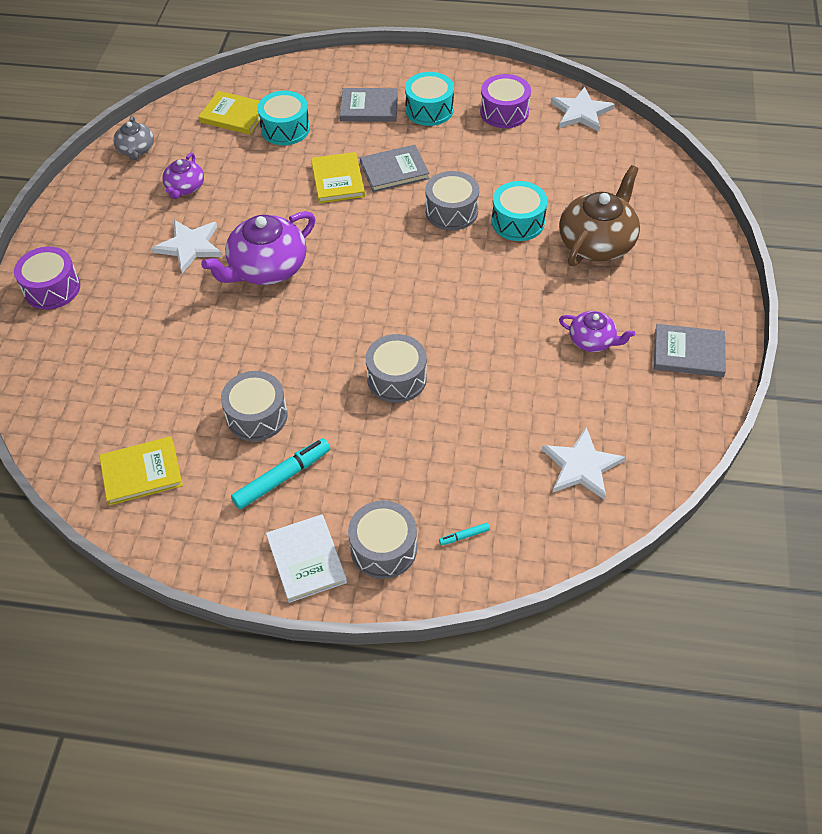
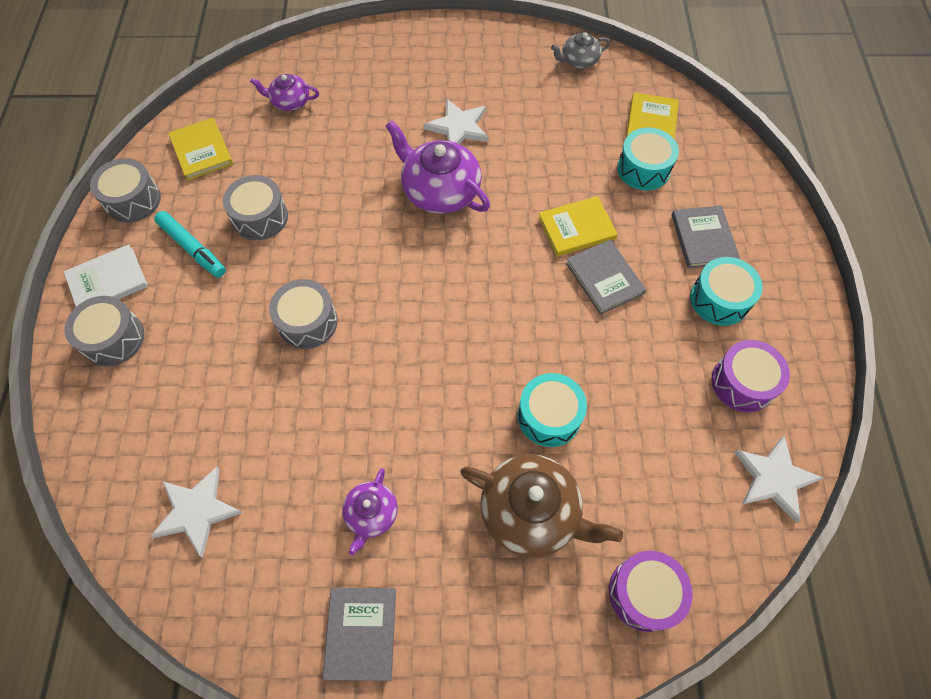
camera: 80 degrees right, 10 degrees up
purple drum [14,247,80,310] -> purple drum moved to [609,551,693,632]
purple teapot [162,153,204,199] -> purple teapot moved to [250,74,319,111]
grey drum [425,171,479,230] -> grey drum moved to [90,158,161,223]
turquoise marker [439,523,490,545] -> none

